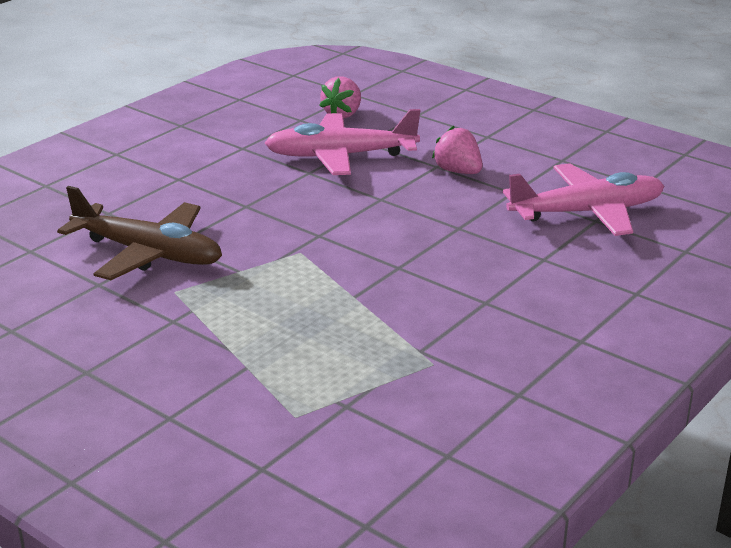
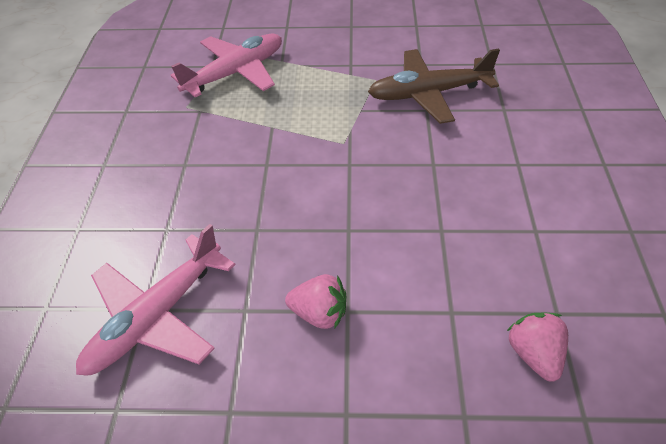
camera: 145 degrees right, 20 degrees up
pink plane [265,109,420,175] -> pink plane moved to [171,34,282,98]

